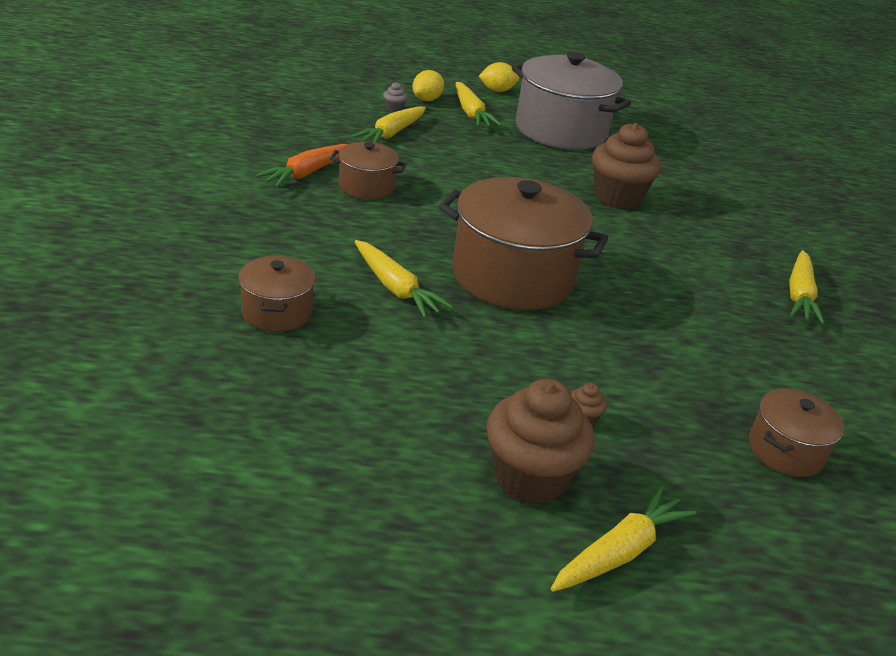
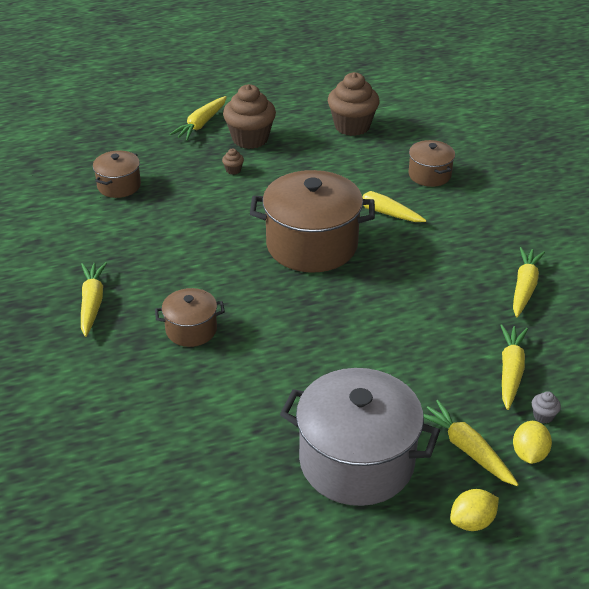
camera: 165 degrees right, 5 degrees up
orange carrot [255,144,347,188] -> yellow carrot [513,247,545,317]
brown pot [330,142,406,200] -> brown pot moved to [155,288,225,347]
brown cupcake [592,123,661,209] -> brown cupcake moved to [328,72,379,136]

